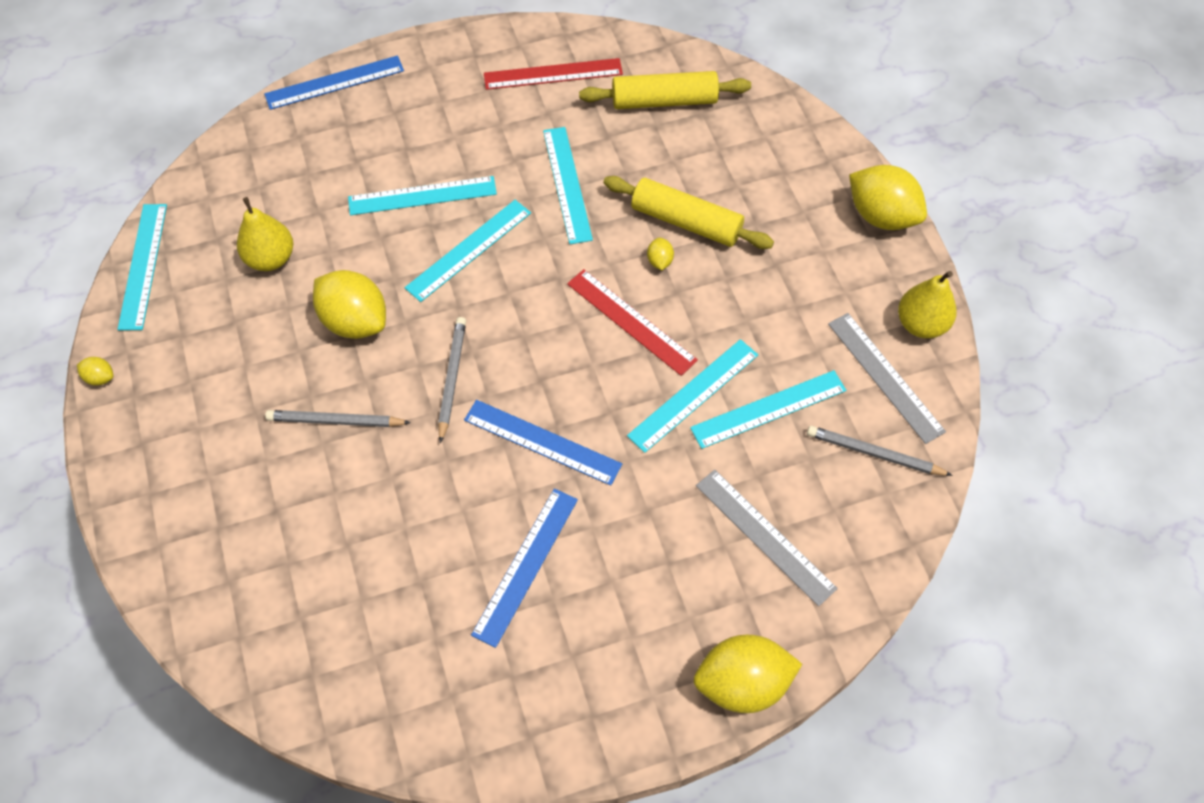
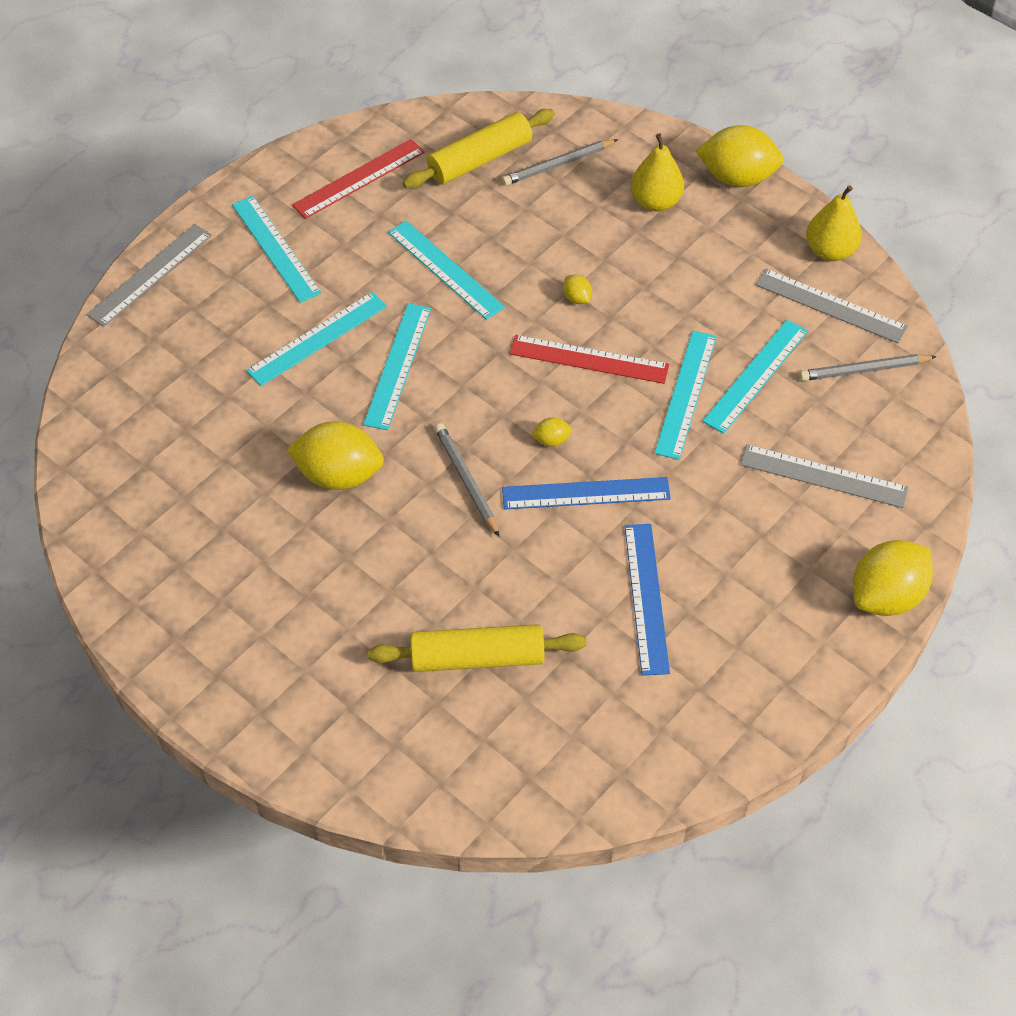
camera: 30 degrees left, 5 degrees down
yellow lemon [77,357,113,386] -> yellow lemon moved to [531,417,572,446]
turquoise ruler [117,204,167,331] -> turquoise ruler moved to [232,196,322,303]
yellow pear [237,197,293,271] -> yellow pear moved to [631,133,684,211]
blue ruler [264,55,404,110] -> grey ruler [87,224,212,327]
grey pencil [265,410,411,427] -> grey pencil moved to [502,139,618,185]
yellow rolling pin [603,176,774,249] -> yellow rolling pin moved to [368,624,587,672]

